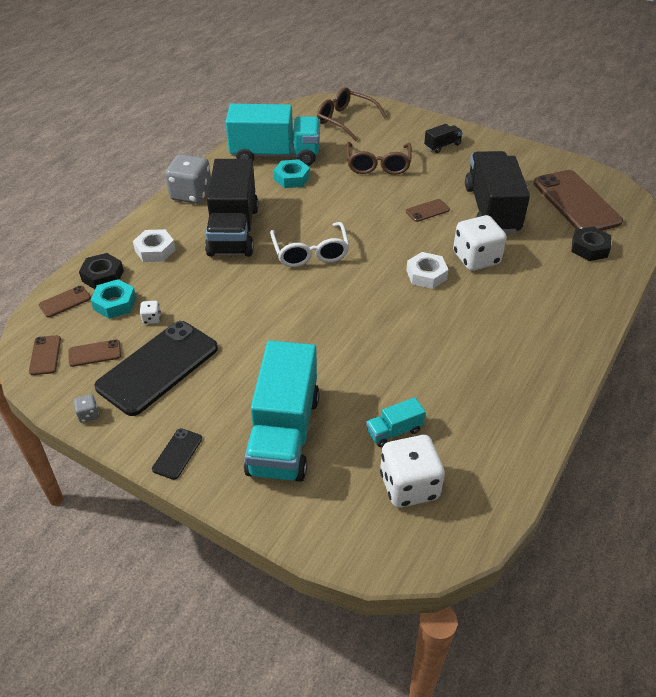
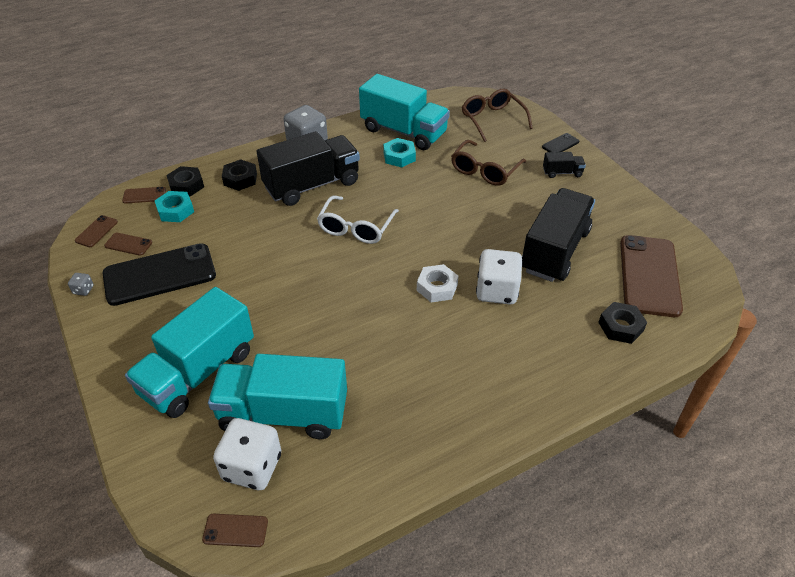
camera: 30 degrees right, 0 degrees up
white nut [133,229,176,262] -> black nut [222,159,257,191]
white dice [140,301,161,324] -> none
black phone [152,428,202,480] -> black phone moved to [542,133,579,152]
black truck [205,159,258,257] -> black truck turned 150 degrees counterclockwise [257,131,360,206]
turquoise truck [366,397,426,447] -> turquoise truck [208,354,347,439], size x2.34
brown phone [406,199,450,222] -> brown phone moved to [202,514,268,547]

